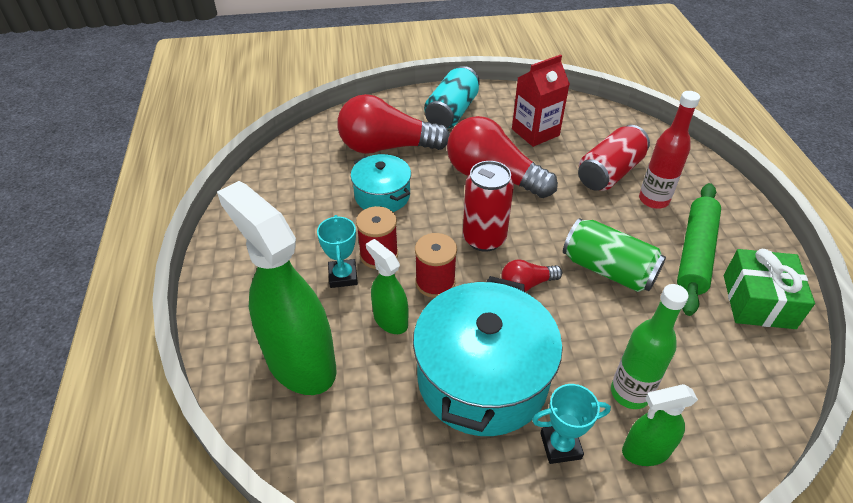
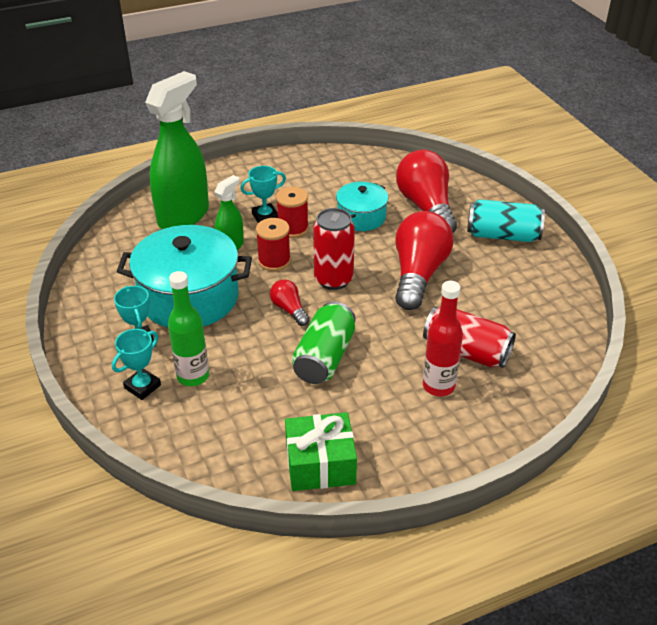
camera: 75 degrees right, 5 degrees down
red carton [512,54,570,147] -> none
green spray bottle [622,384,698,466] -> turquoise trophy [112,329,161,400]
green rolling pin [677,183,721,316] -> none

